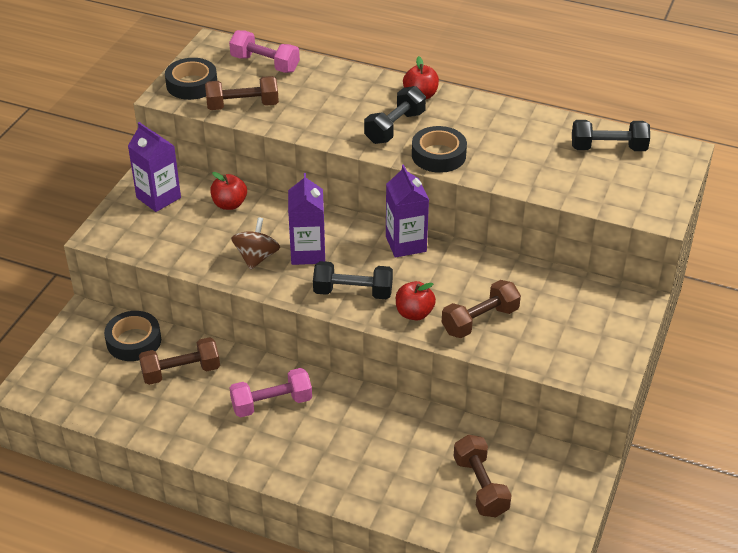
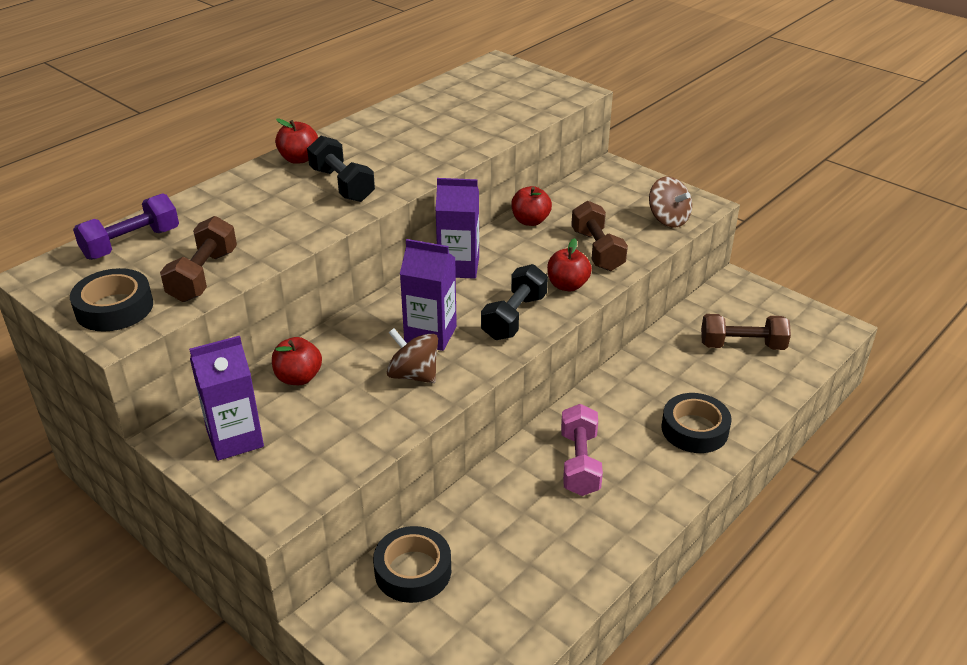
camera: 70 degrees left, 5 degrees down
brown dumbbell [139,337,220,385] -> none
pink dumbbell [229,30,300,73] -> purple dumbbell [73,193,179,260]
black tape [412,126,467,173] -> black tape moved to [661,393,731,453]
black dumbbell [572,120,650,151] -> none
none -> red apple [511,186,552,226]
none -> brown spinning top [649,177,692,227]

